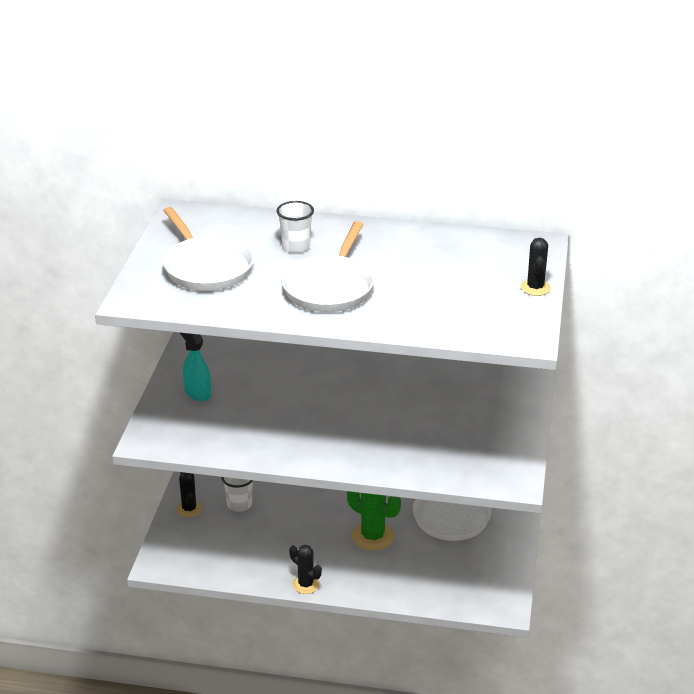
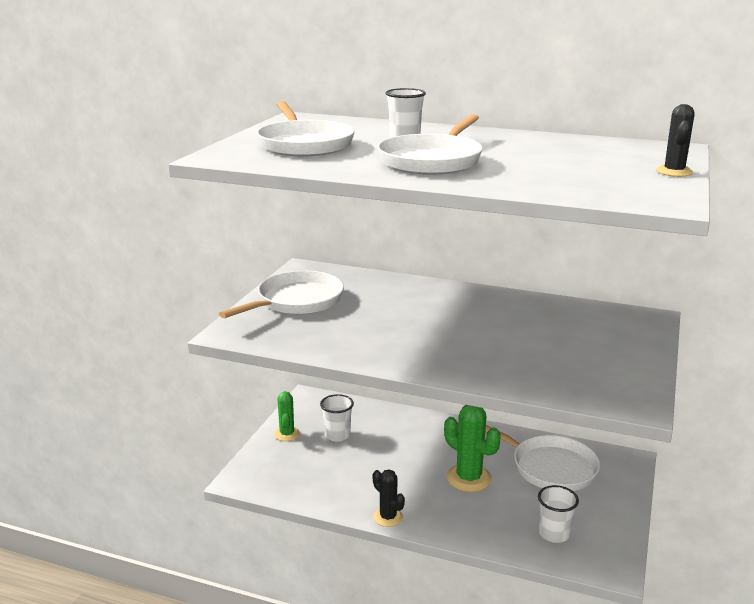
camera: 10 degrees right, 10 degrees down
black cactus [177,472,202,517] -> green cactus [274,391,300,441]
turquoise spray bottle [180,333,211,401] -> white pan [219,271,344,318]
none -> white cup [538,485,579,543]

